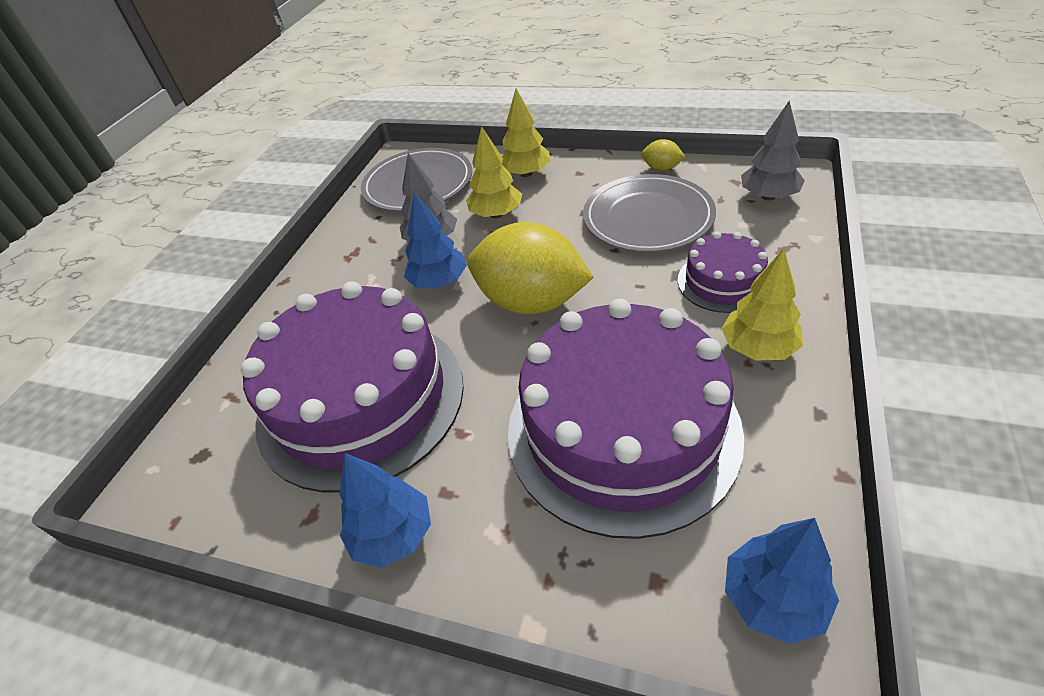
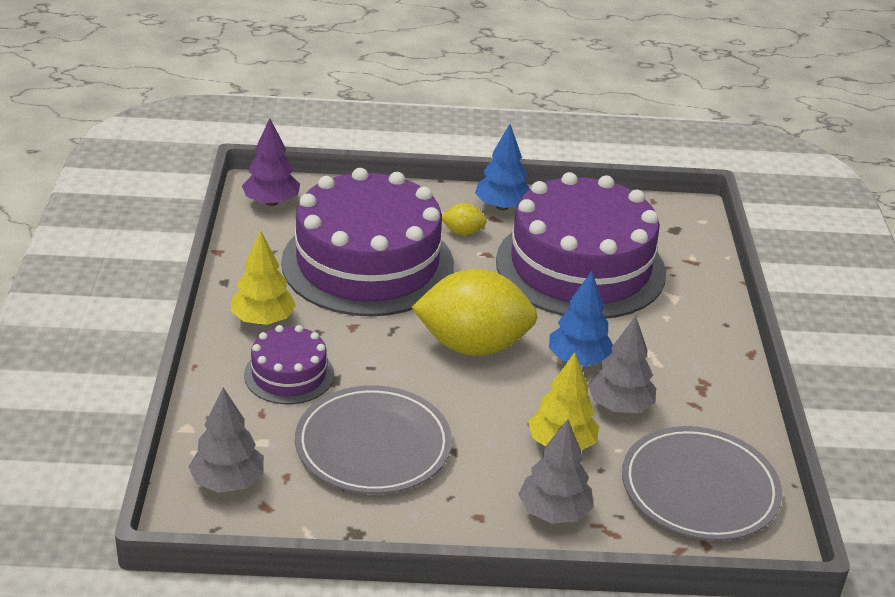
camera: 155 degrees right, 10 degrees down
yellow tree [502,89,551,177] -> grey tree [518,419,594,524]
yellow lemon [641,139,685,171] -> yellow lemon moved to [442,203,487,235]
blue tree [725,518,839,644] -> purple tree [242,118,300,206]

